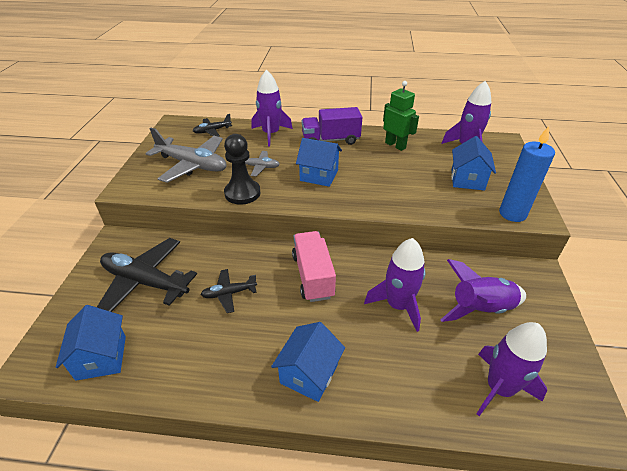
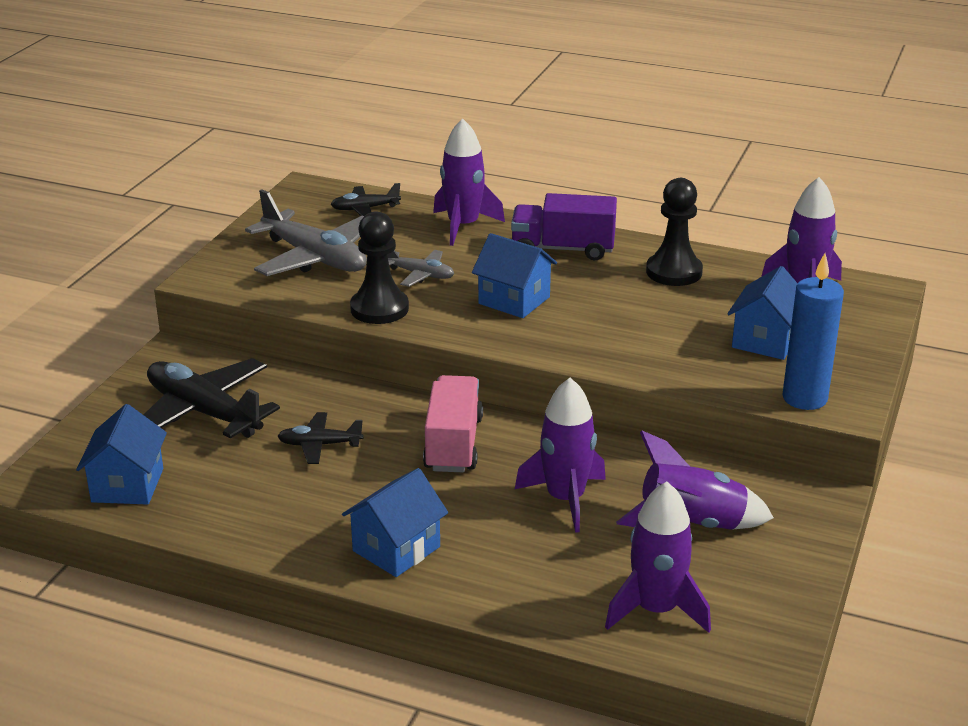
camera: 15 degrees right, 10 degrees down
green robot [383,81,419,151] -> black pawn [646,178,703,286]

